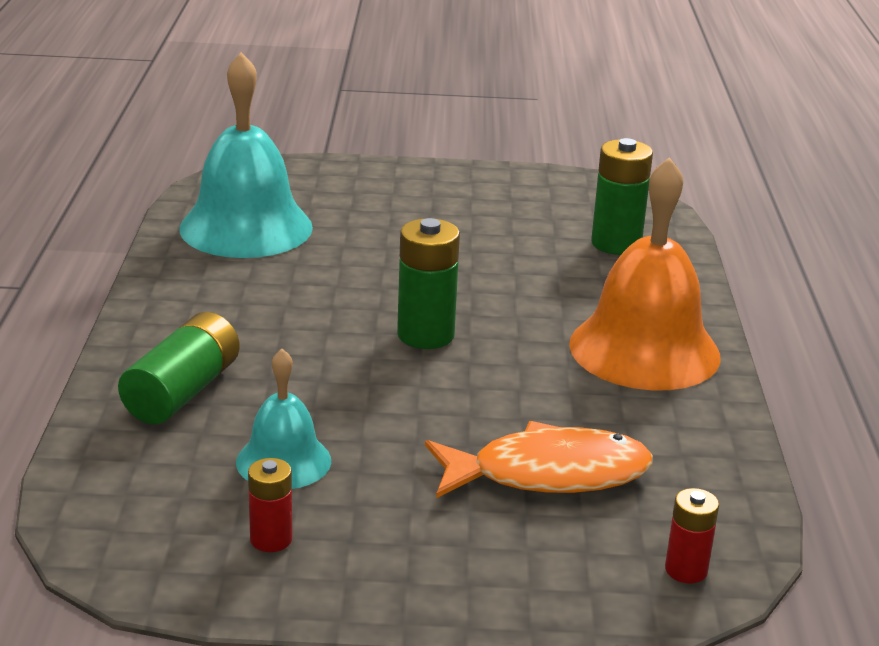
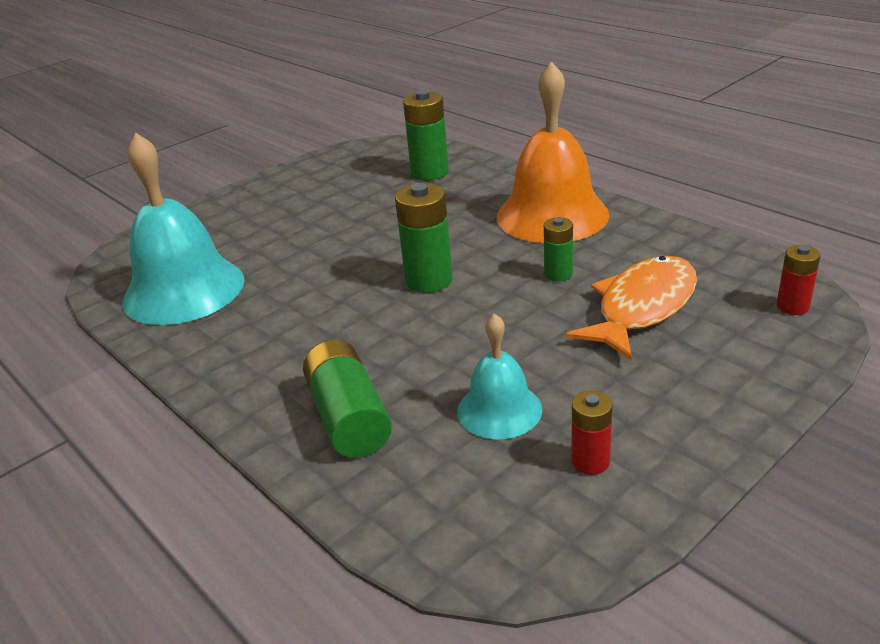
camera: 40 degrees left, 5 degrees up
none -> green battery [544,217,573,281]

